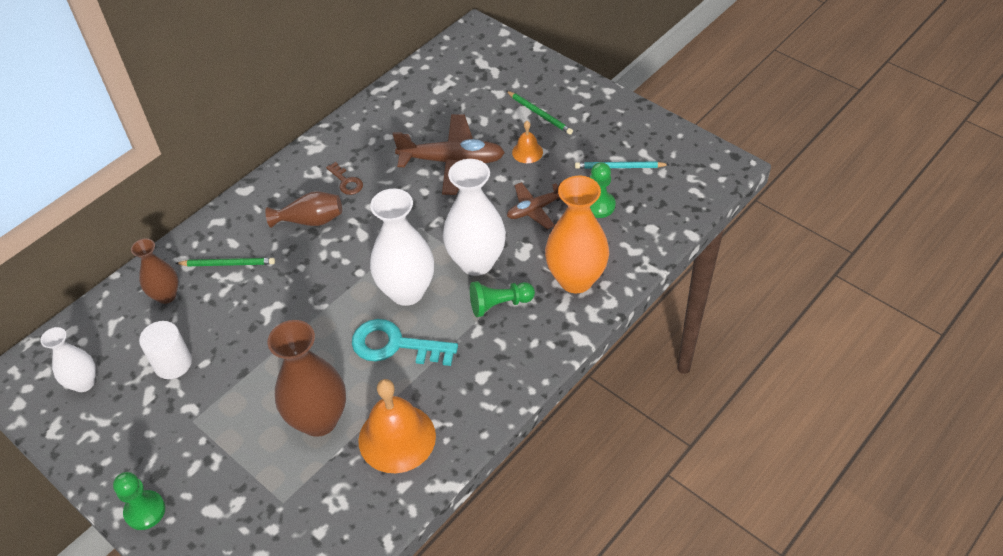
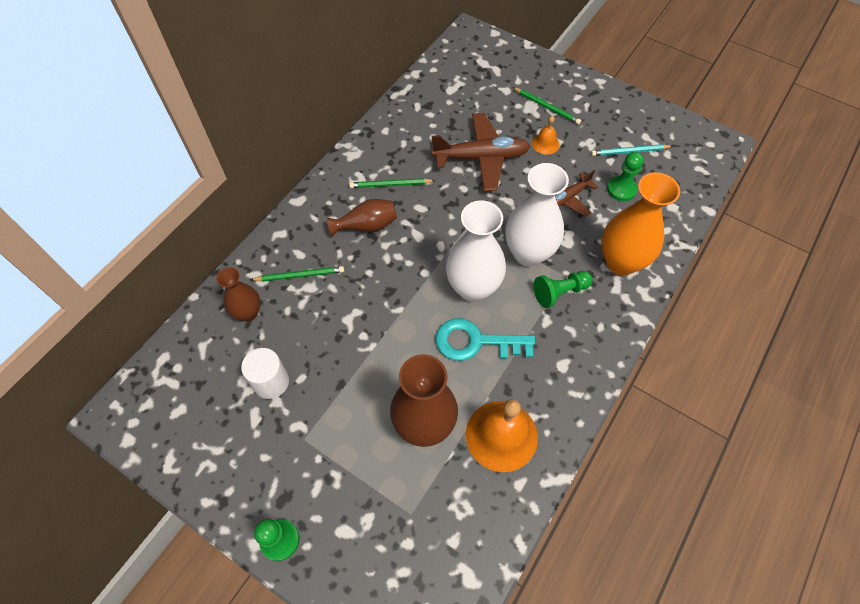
camera: 10 degrees left, 10 degrees up
white vase [40,327,96,392] -> none
brown key [326,162,363,195] -> green pencil [349,178,435,188]

